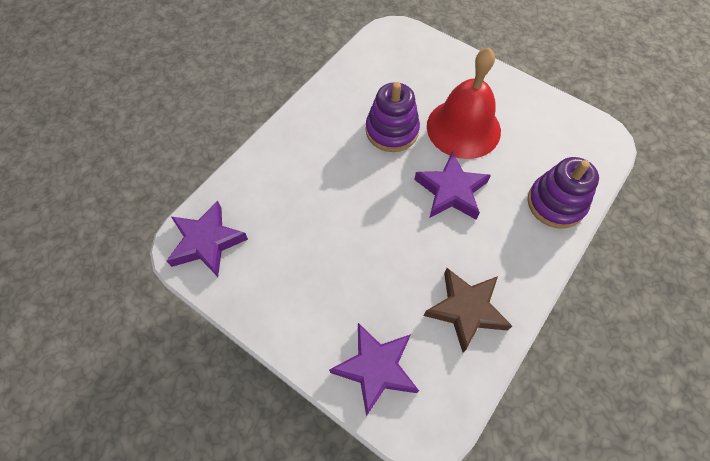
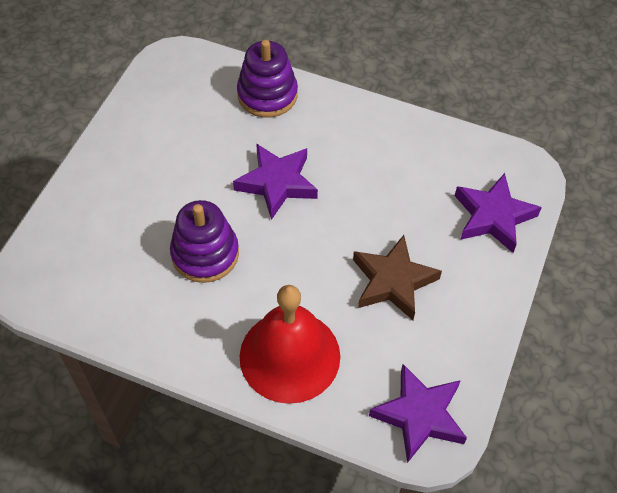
camera: 105 degrees left, 5 degrees down
brown star [424,268,512,353] -> brown star moved to [353,235,442,320]
red bell [427,47,501,159] -> red bell moved to [240,285,340,404]

